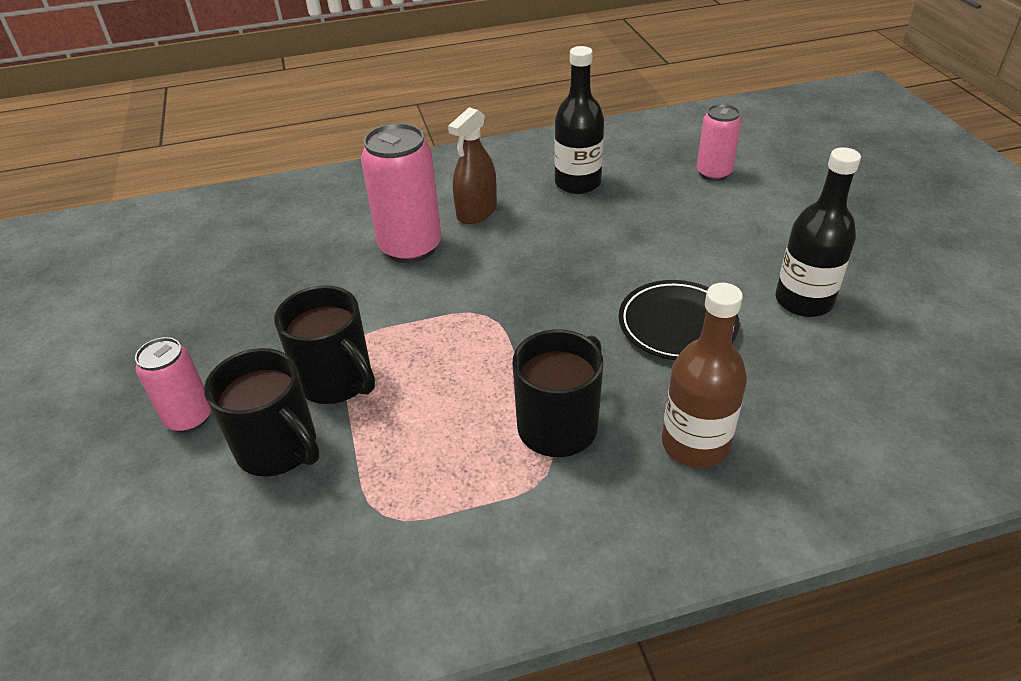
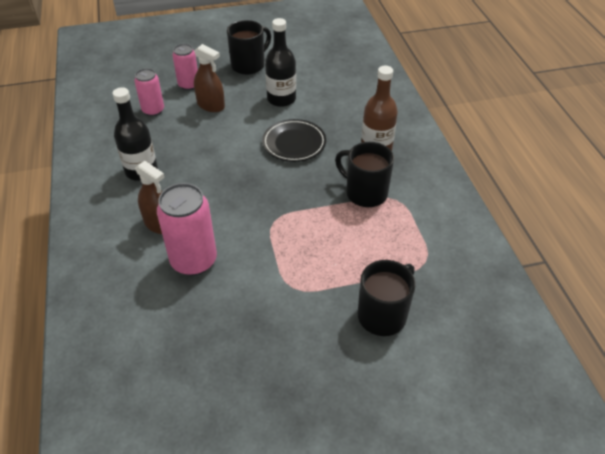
camera: 90 degrees left, 5 degrees up
pink can [135,337,211,433] -> pink can moved to [173,44,198,90]
black mug [274,286,375,404] -> black mug moved to [227,20,271,75]
none -> brown spray bottle [194,44,225,112]

